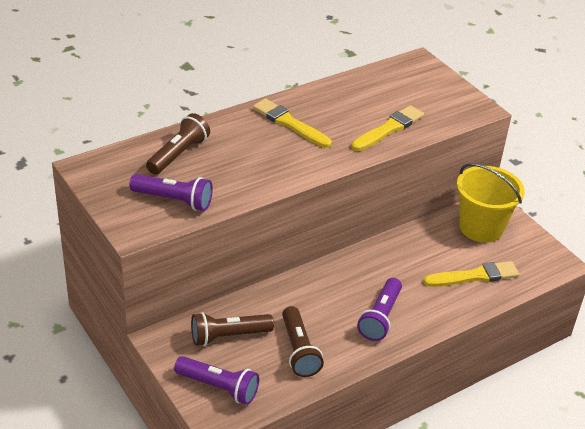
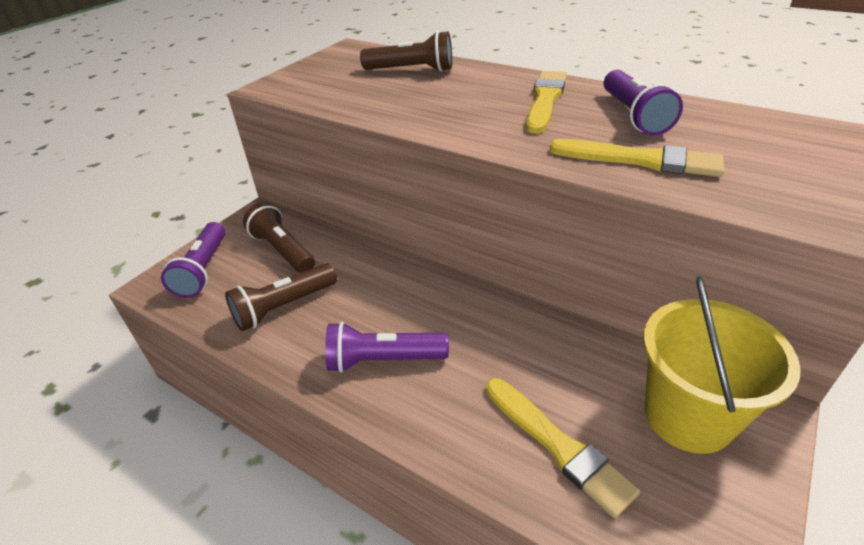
camera: 70 degrees right, 0 degrees up
purple flashlight [129,174,213,211] -> purple flashlight moved to [604,70,683,136]

